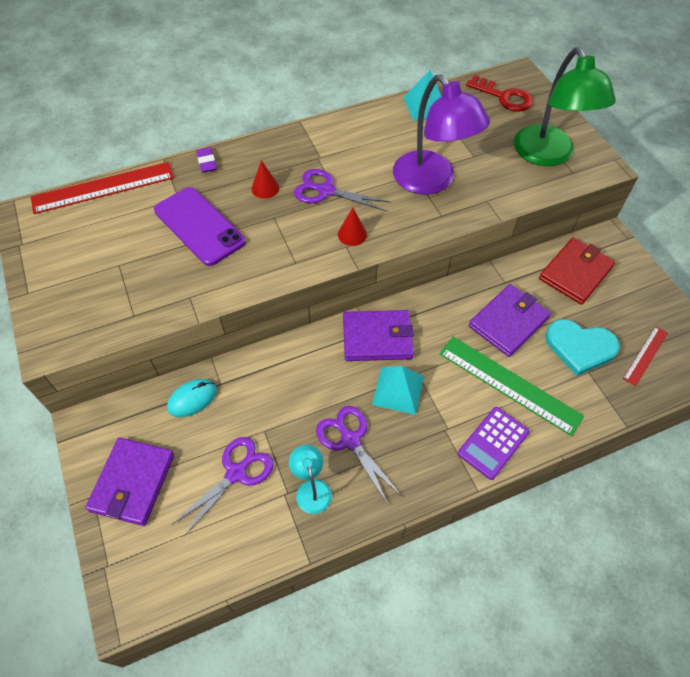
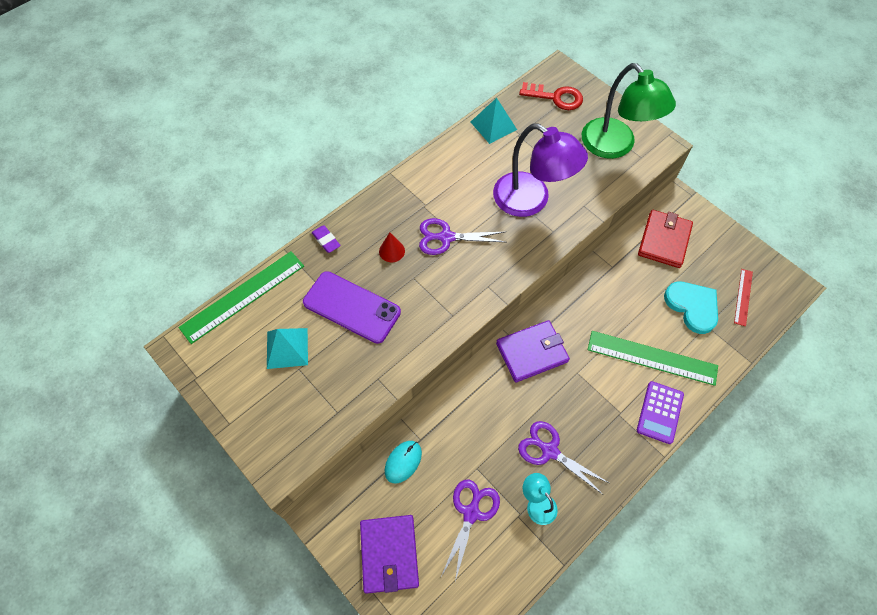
camera: 20 degrees left, 5 degrees up
red ruler [31,162,174,214] -> green ruler [178,251,304,344]
red cone [338,208,367,246] -> none
turquoise pyramid [372,366,424,415] -> turquoise pyramid moved to [267,328,308,369]
purple wallet [469,284,551,357] -> none
turquoise heart [545,319,620,376] -> turquoise heart turned 120 degrees counterclockwise [664,282,718,334]

